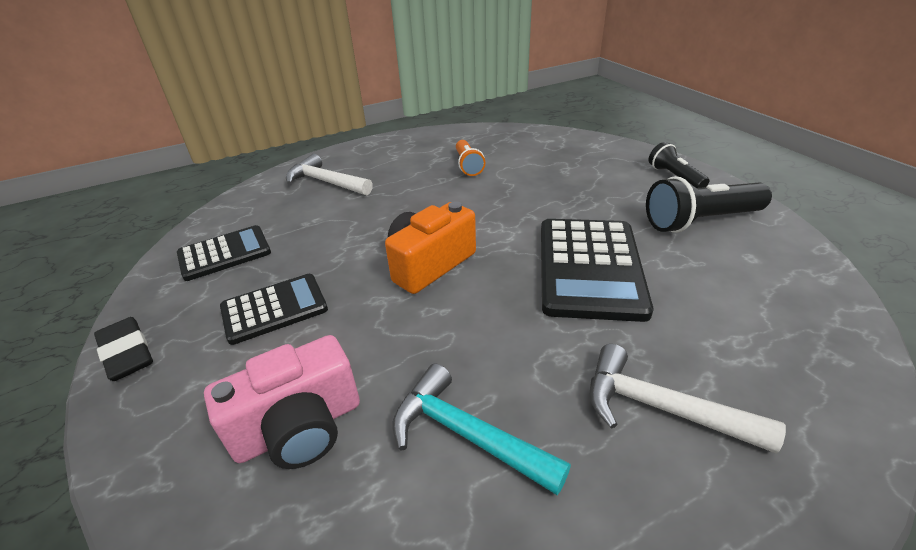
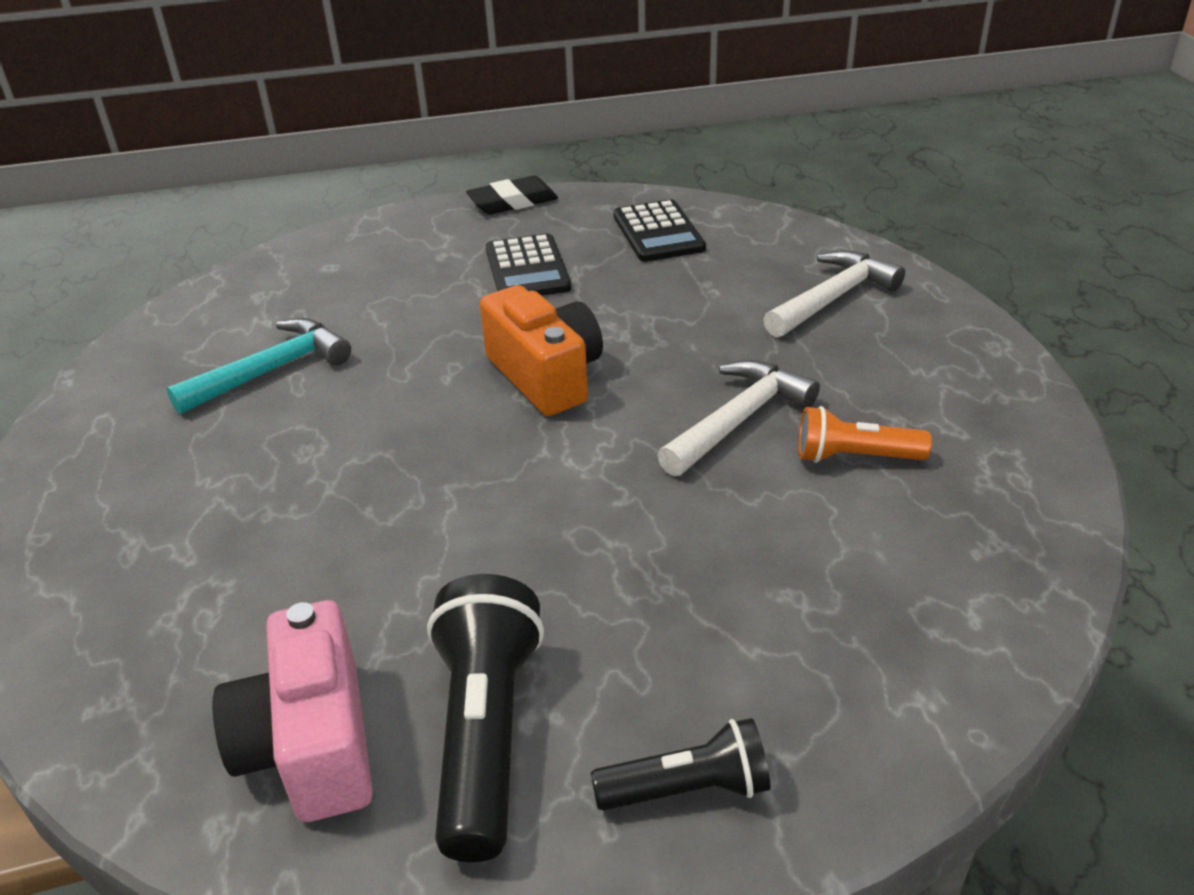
camera: 105 degrees right, 0 degrees up
pink camera [204,335,360,469] -> pink camera moved to [212,600,373,822]
black calculator [541,219,653,322] -> none
white hammer [590,344,786,454] -> white hammer moved to [657,360,820,476]

